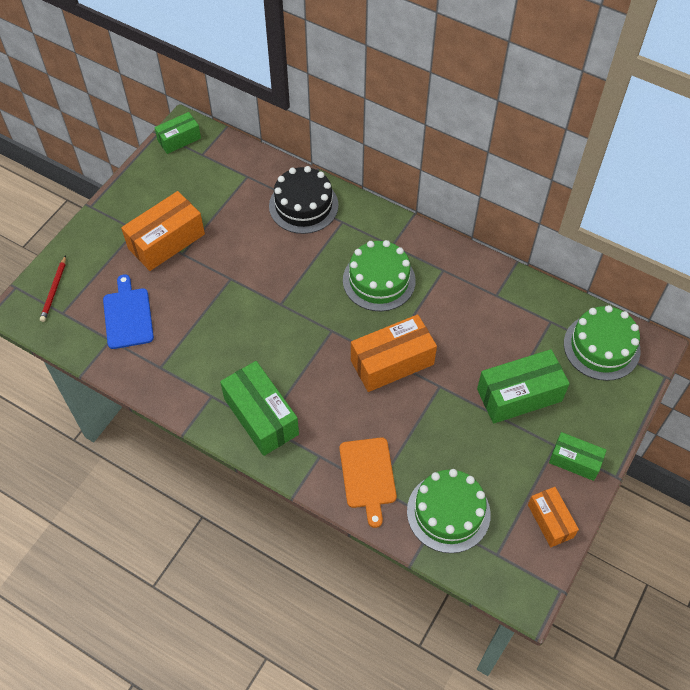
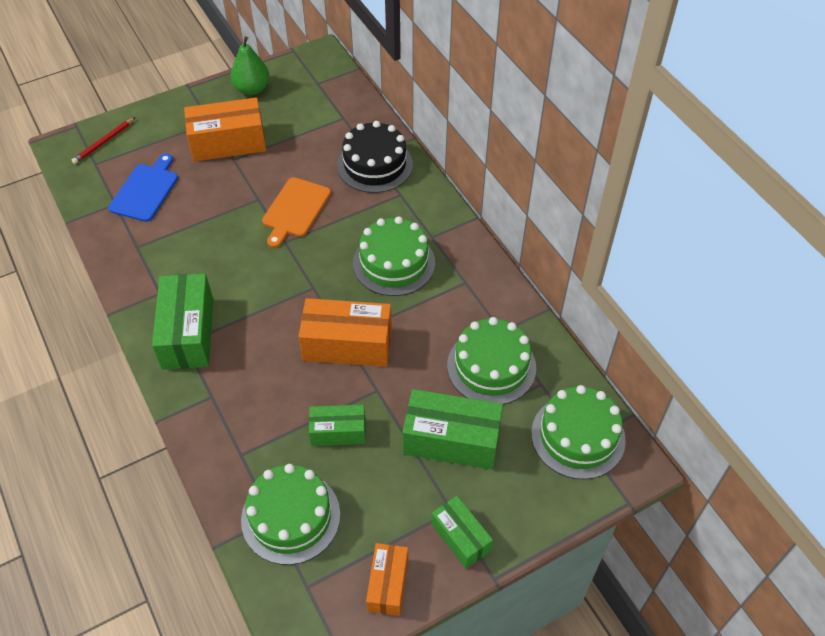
camera: 30 degrees right, 5 degrees down
green box [154,112,201,154] -> green box moved to [309,405,366,446]
orange cutting board [339,438,397,528] -> orange cutting board moved to [262,177,331,248]
none -> green pear [231,36,270,95]
none -> green cake [447,317,536,404]

